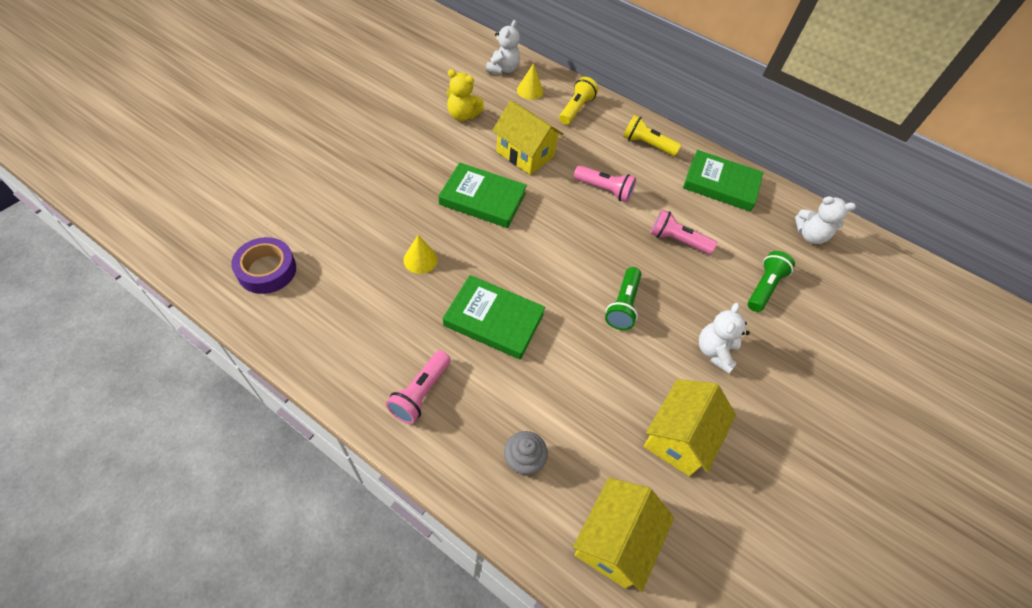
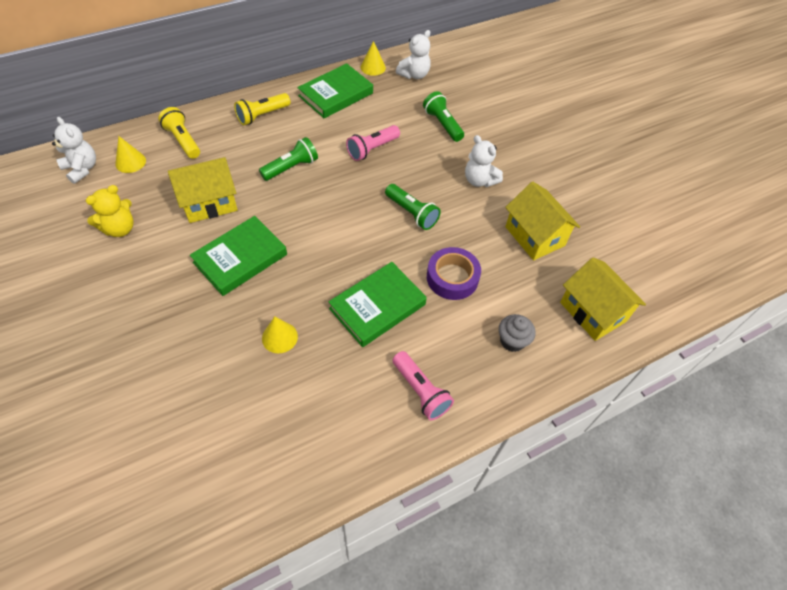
camera: 60 degrees left, 0 degrees up
purple tape [231,237,296,294] -> purple tape moved to [427,247,481,300]
pink flashlight [574,166,636,202] -> green flashlight [259,137,318,181]
none -> yellow cone [361,41,386,76]

